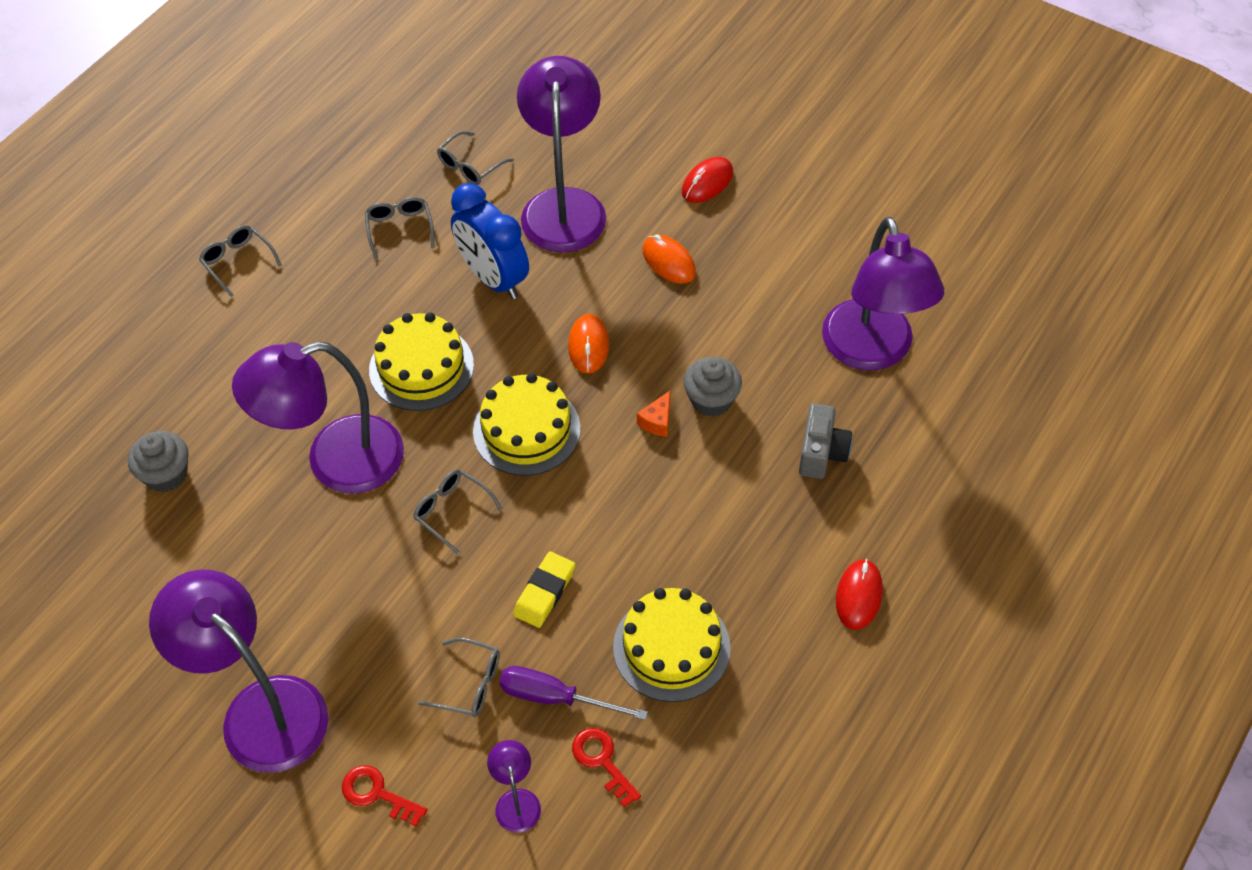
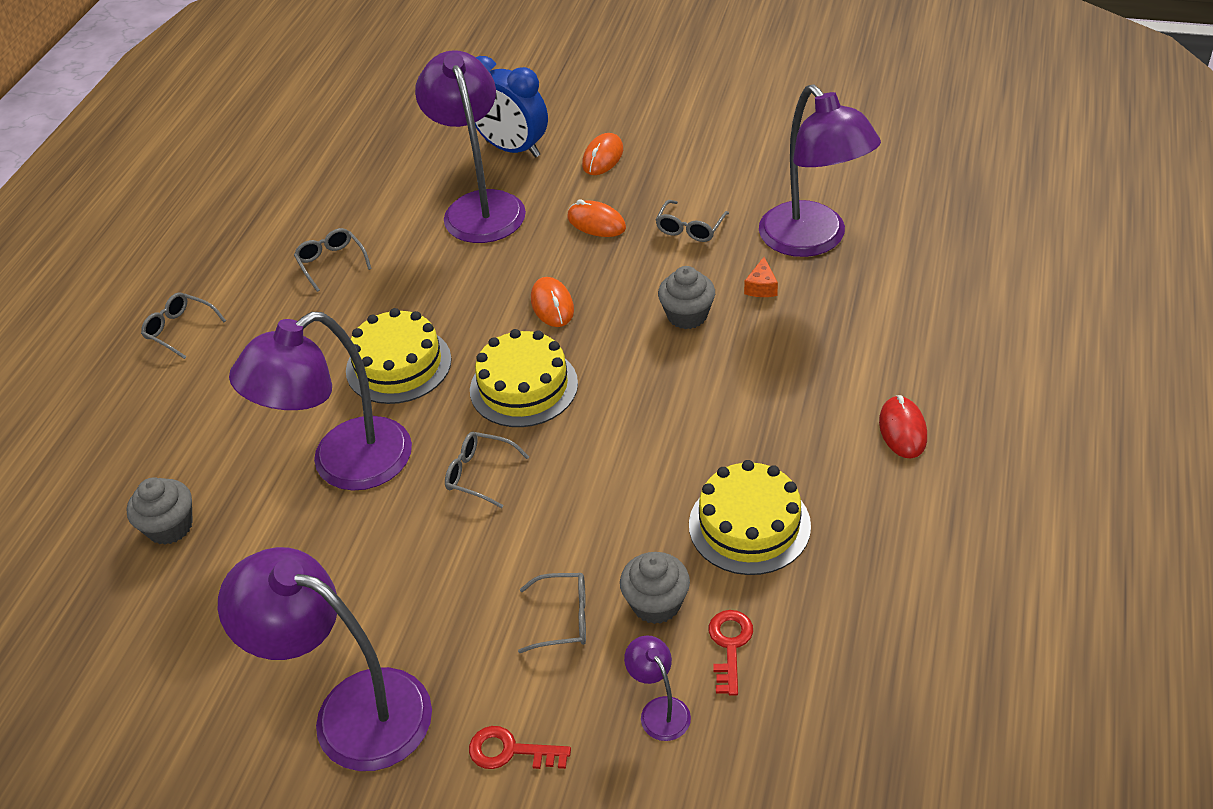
camera: 15 degrees left, 10 degrees down
grey glasses [437,131,514,185] -> grey glasses moved to [656,200,729,242]
blue clock [451,183,529,299] -> blue clock moved to [475,56,548,158]
purple screwdriver [499,666,648,720] -> grey cupcake [620,552,690,624]
yellow eraser [513,551,575,628] -> none
red key [572,728,641,808] -> red key turned 60 degrees clockwise [709,610,753,696]
orange cheese [637,391,670,437] -> orange cheese moved to [744,257,778,297]
red mouse [682,157,733,203] -> orange mouse [582,133,623,175]
grey camera [799,403,852,479] -> none

